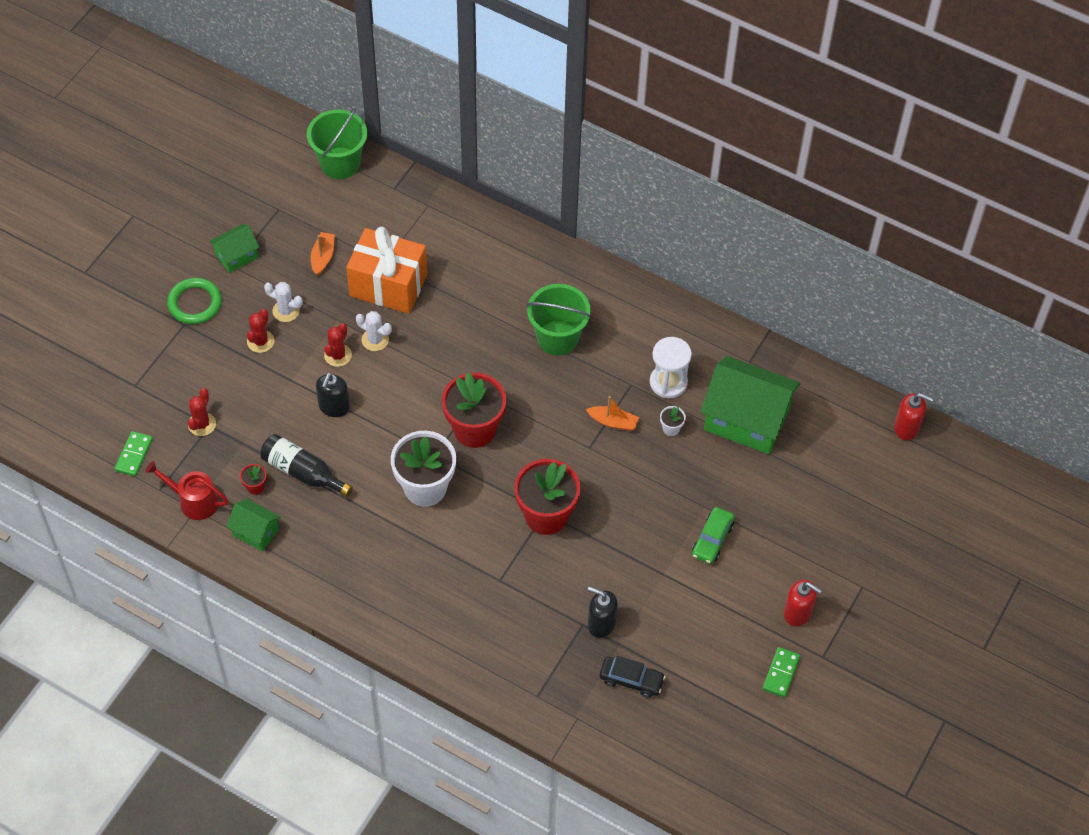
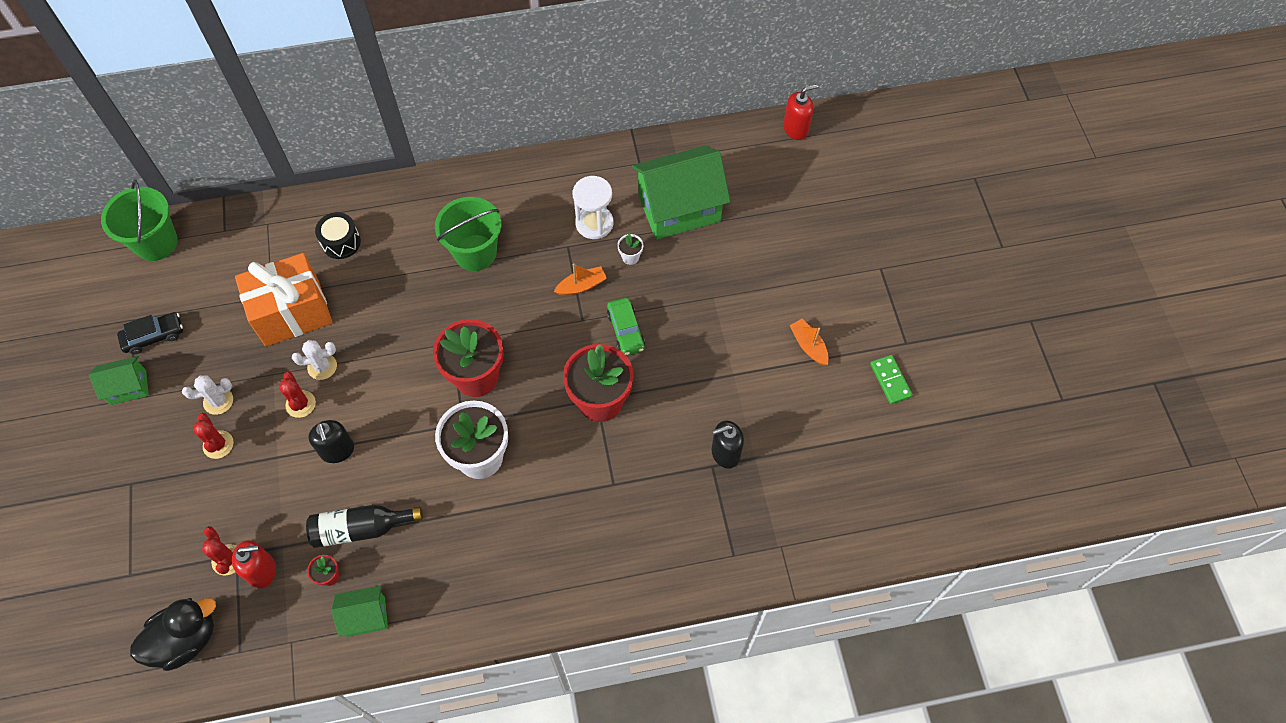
camera: 40 degrees left, 5 degrees up
green domino [114,431,153,476] -> black duck [130,598,216,671]
red watering can [145,461,228,520] -> none
green ring [167,278,222,324] -> none
green house [210,224,259,273] -> green house turned 60 degrees clockwise [89,356,149,405]
orange boat [311,232,335,276] -> orange boat moved to [790,318,829,365]
black car [599,656,666,698] -> black car moved to [117,312,183,354]
green car [692,507,735,564] -> green car moved to [607,298,645,356]
red soap dispenser [784,580,822,626] -> red soap dispenser moved to [232,540,276,588]
none -> black drum [315,212,361,259]

